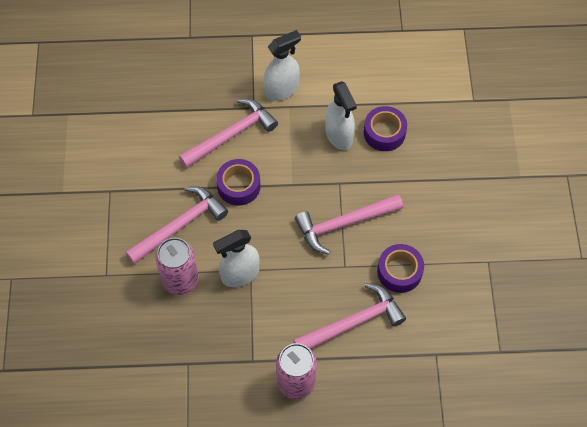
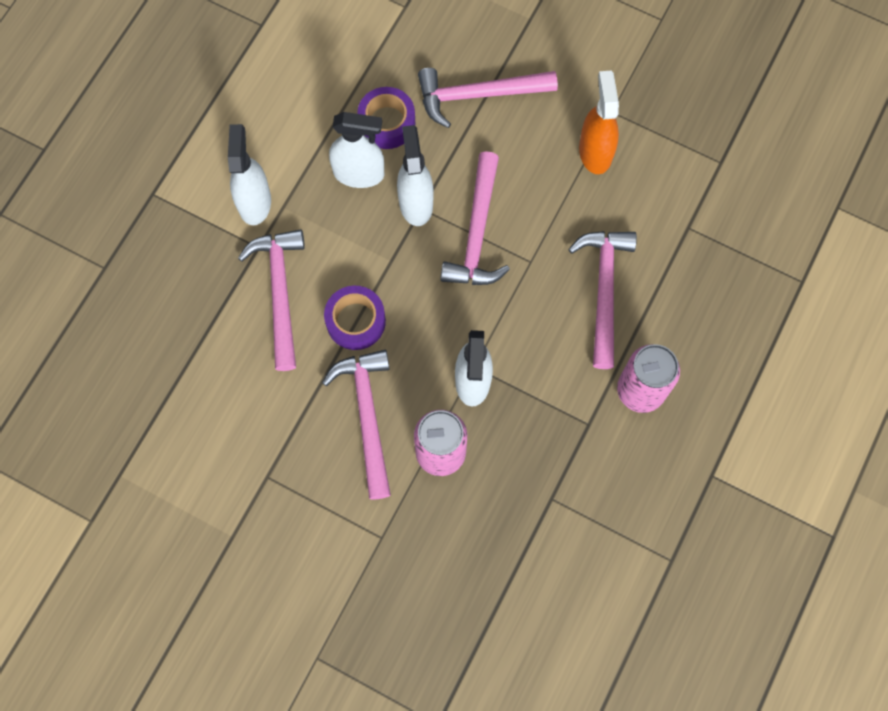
camera: 60 degrees left, 10 degrees up
purple tape [377,244,424,293] -> none
none -> white spray bottle [397,125,434,226]
none -> pink hammer [418,68,558,128]
none -> orange spray bottle [579,70,619,174]

